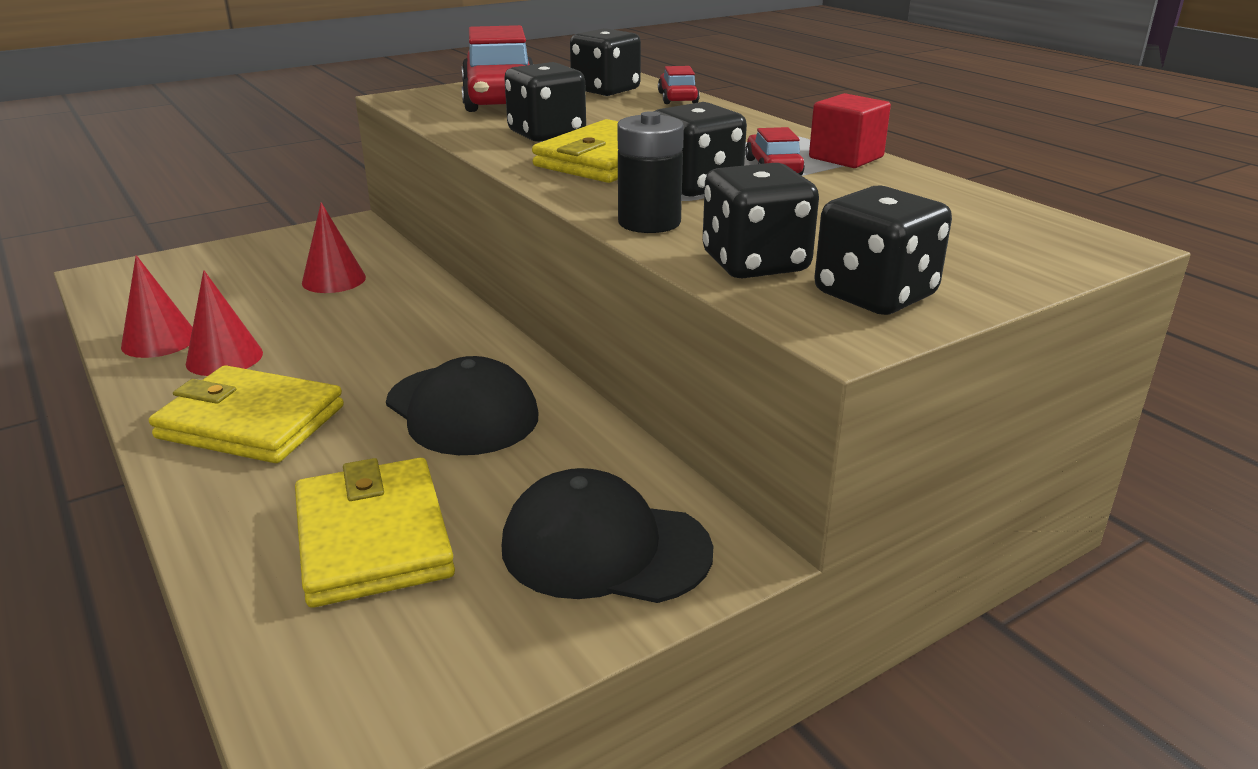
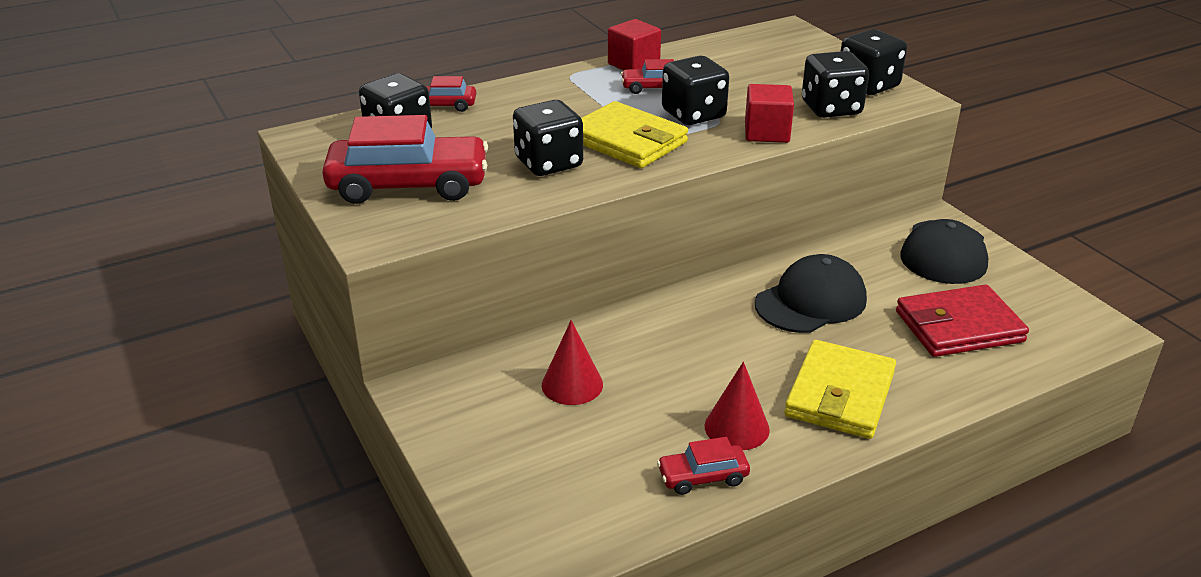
camera: 85 degrees left, 5 degrees up
red cone [121,255,193,358] -> red car [657,437,750,495]
yellow wallet [295,458,455,608] -> red wallet [896,285,1029,357]
black battery [618,111,684,233] -> red cube [745,84,794,143]

